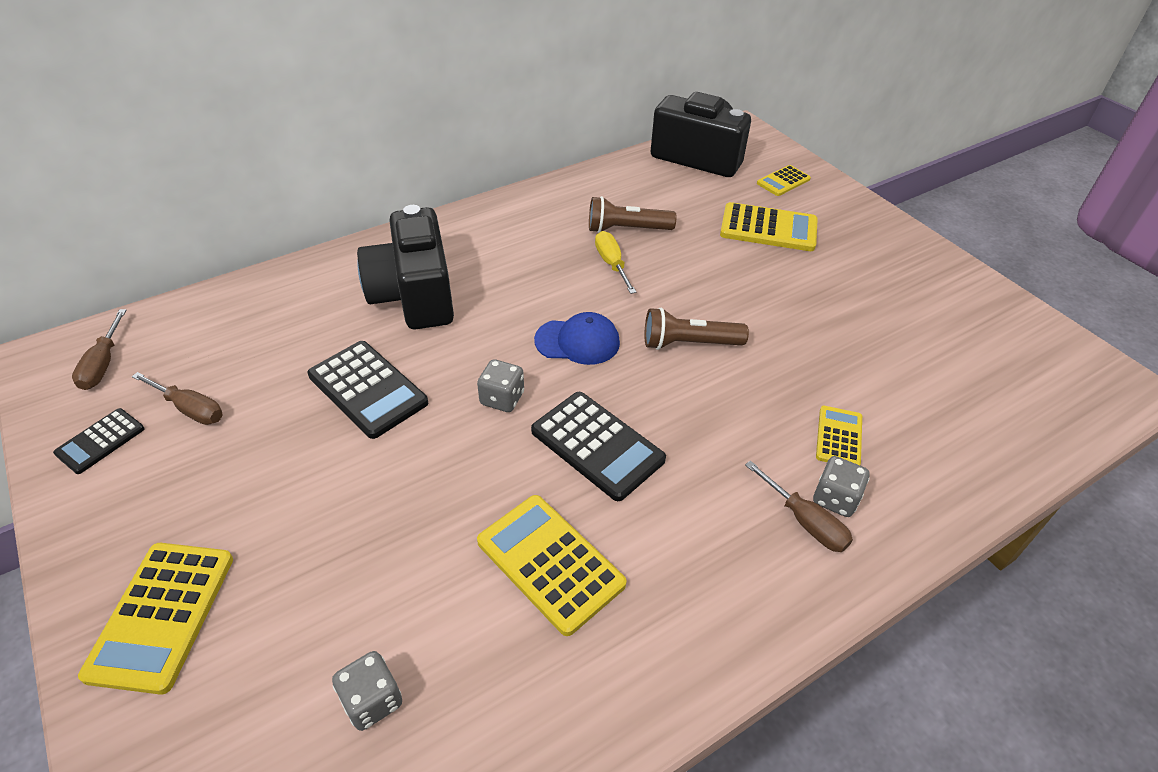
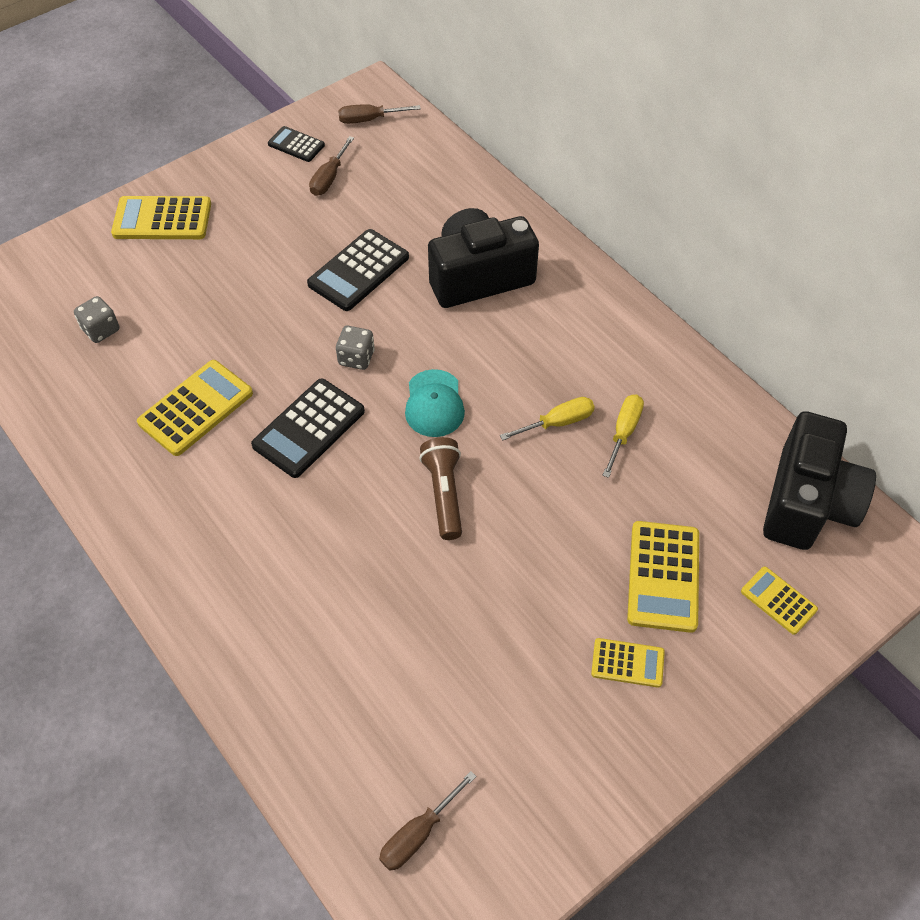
camera: 85 degrees right, 10 degrees up
blue cap [534,312,620,365] -> turquoise cap [405,369,465,437]
brown flashlight [589,196,676,233] -> yellow screwdriver [602,394,644,478]
brown screwdriver [745,461,853,552] -> brown screwdriver moved to [379,771,477,871]
grey dice [813,456,870,517] -> none
yellow calculator [816,406,862,465] -> yellow calculator moved to [591,638,665,688]

